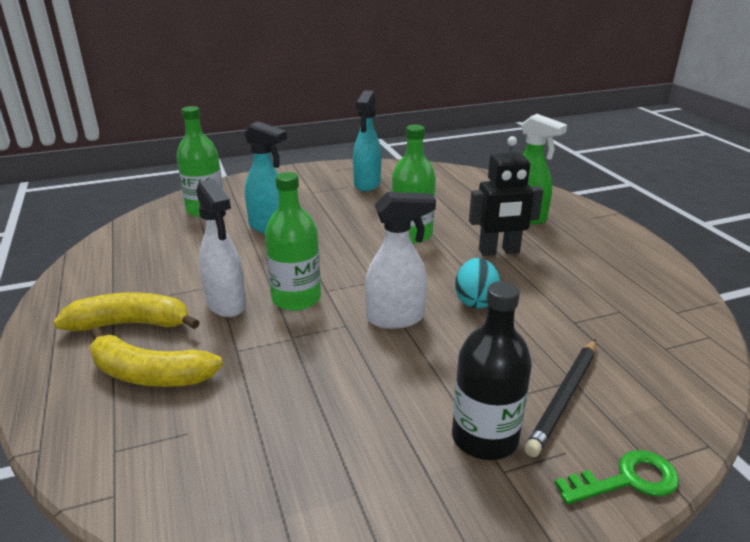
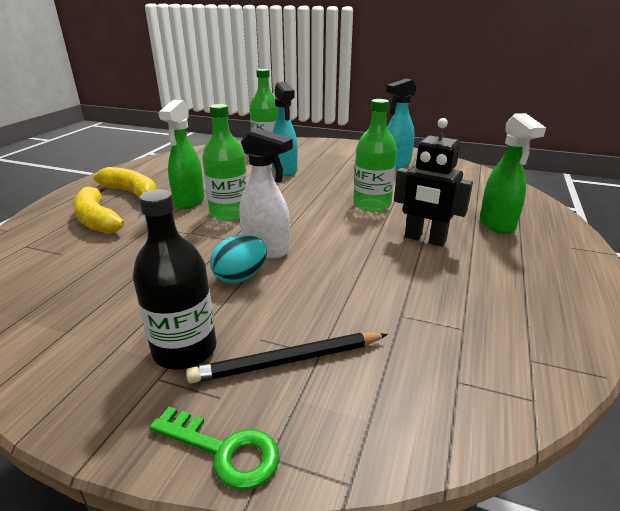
camera: 40 degrees right, 0 degrees up
white spray bottle [196,179,246,317] -> green spray bottle [159,100,204,209]
turquoise egg [455,258,500,308] -> turquoise egg moved to [210,235,267,283]

